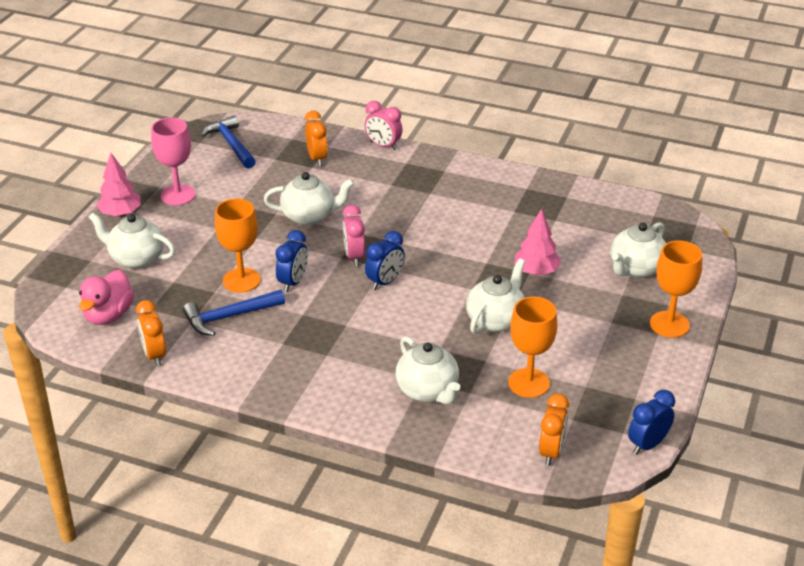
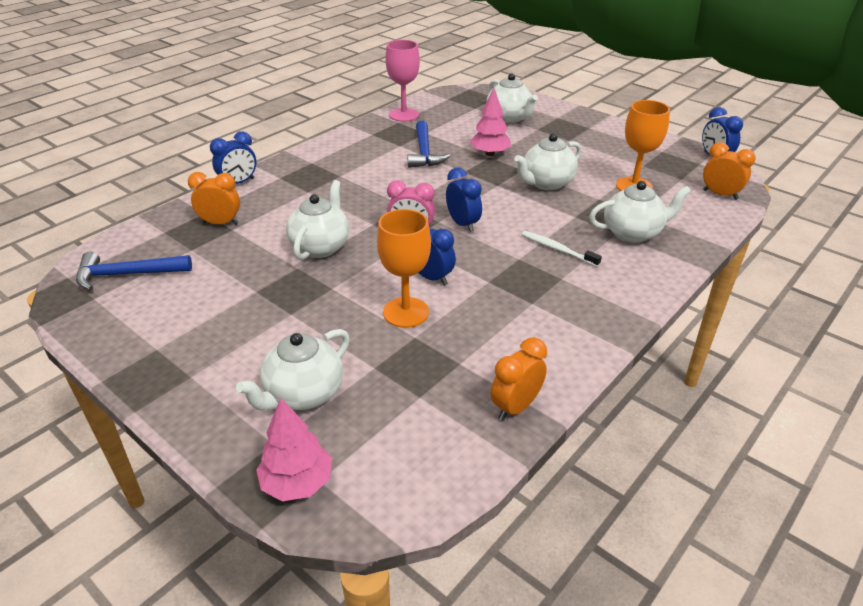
camera: 70 degrees left, 0 degrees up
pink duck [79,270,134,325] -> none
pink tree [96,153,141,217] -> pink tree moved to [256,398,332,501]
orange clock [136,300,166,366] -> orange clock turned 135 degrees clockwise [491,337,547,421]
pink goblet [151,118,196,205] -> pink goblet moved to [385,40,420,122]
blue hammer [183,290,285,336] -> blue hammer moved to [408,121,450,168]
pink clock [364,101,403,150] -> blue clock [210,131,256,184]
white teapot [466,258,525,334] -> white teapot turned 90 degrees counterclockwise [514,133,582,190]
orange goblet [650,240,702,338] -> none
none -> white toothbrush [522,231,602,267]

